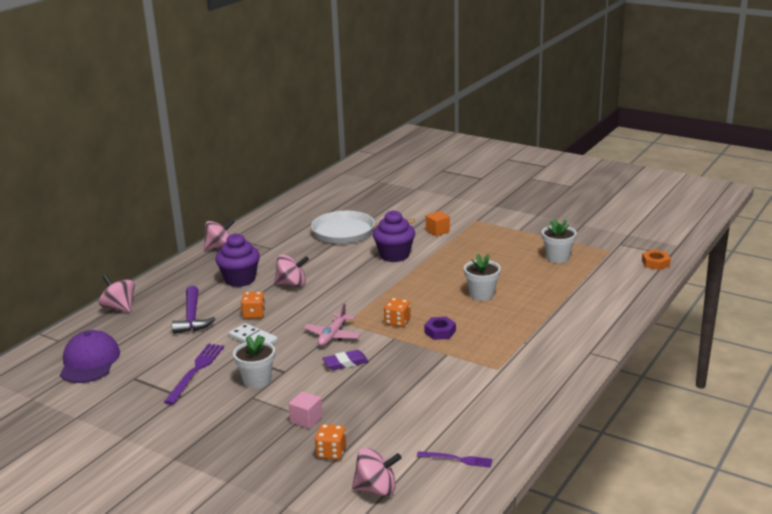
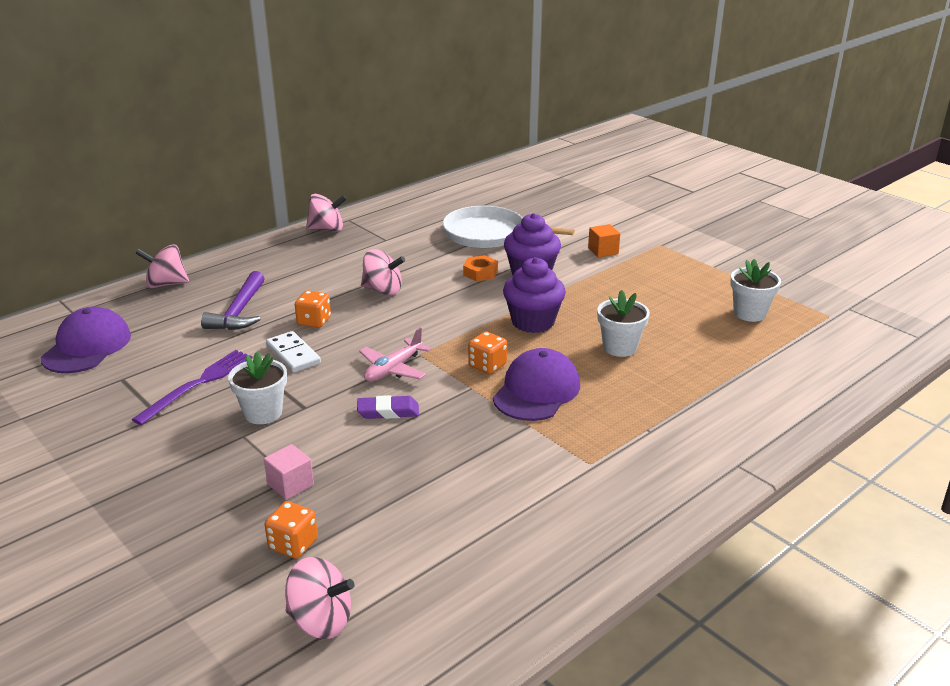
camera: 15 degrees right, 5 degrees up
pink spinning top [99,275,135,312] -> pink spinning top turned 60 degrees counterclockwise [135,244,189,288]
purple cupcake [215,233,260,287] -> purple cupcake moved to [503,257,566,333]
purple fork [417,451,492,468] -> none
purple nut [424,317,456,340] -> purple cap [493,348,580,421]
orange nut [642,250,671,270] -> orange nut moved to [463,255,498,281]

